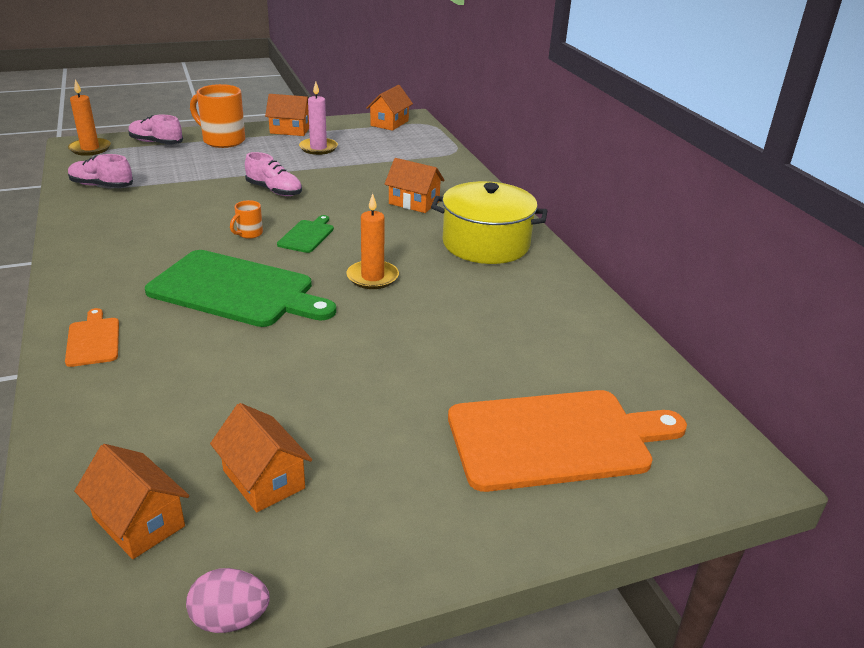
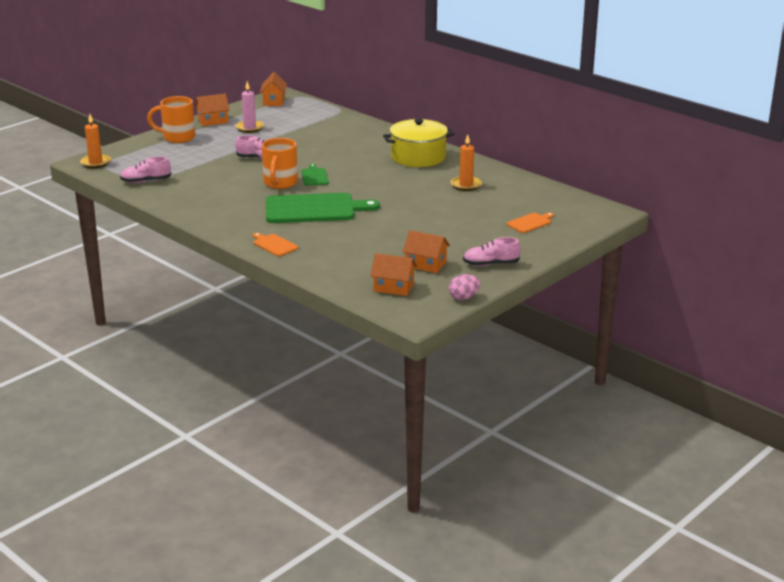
camera: 25 degrees left, 5 degrees down
pink shoe [129,114,183,145] -> pink shoe moved to [463,237,521,266]
orange mug [230,200,263,239] -> orange mug [261,138,298,189], size x2.09
orange candle [346,193,399,289] -> orange candle moved to [451,134,482,191]
orange house [385,158,445,213] -> none
orange cutting board [448,390,687,492] -> orange cutting board [506,212,554,233], size x0.46

